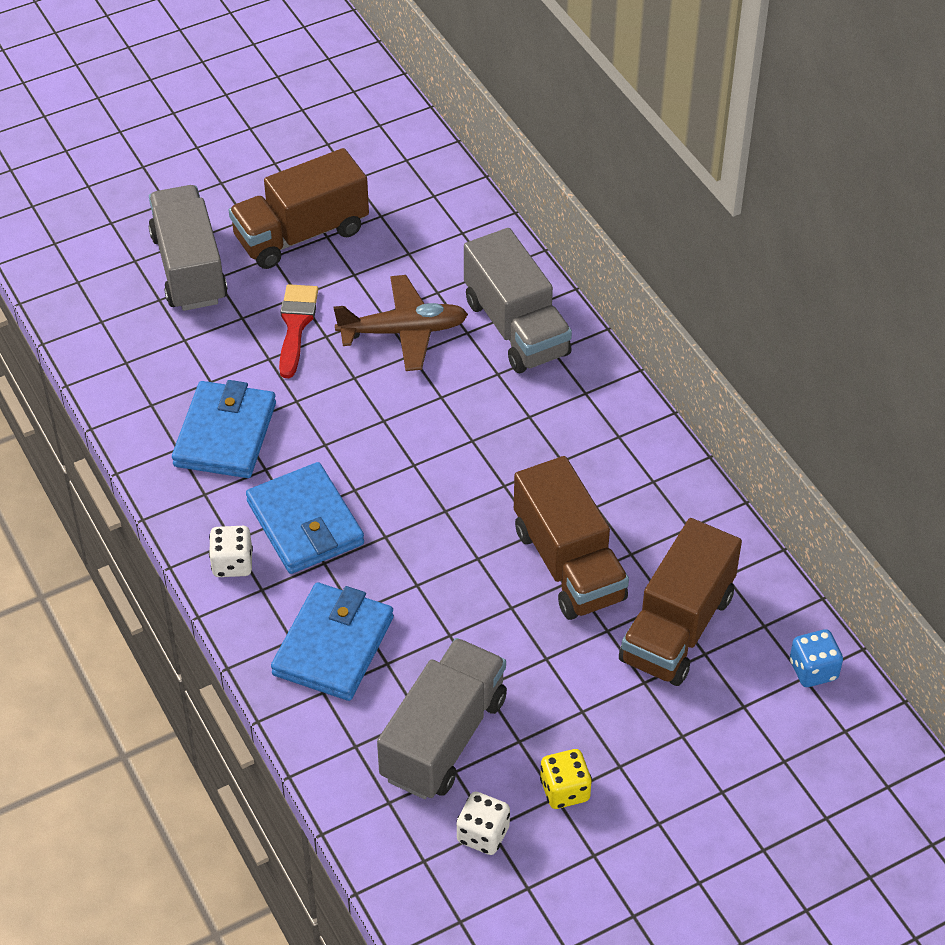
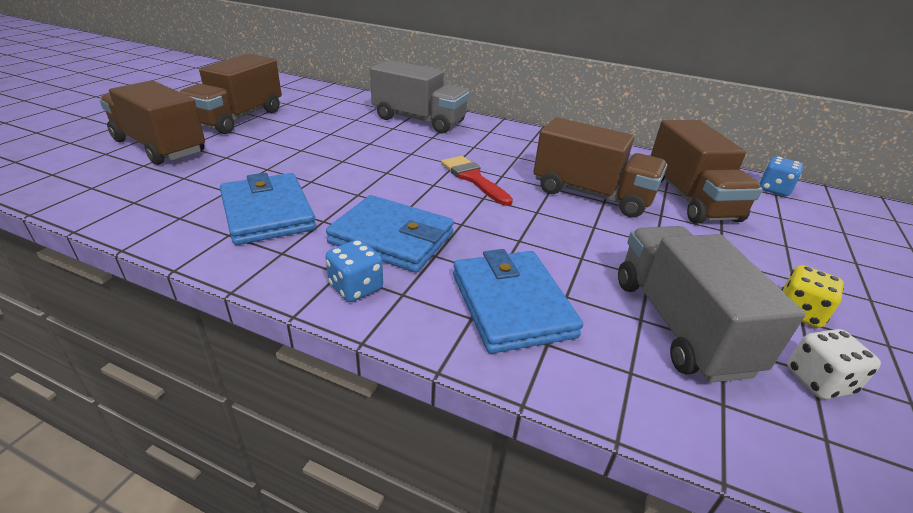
camera: 40 degrees left, 15 degrees down
grey truck [149,185,228,311] -> brown truck [100,80,205,165]
white dice [209,526,253,577] -> blue dice [325,239,383,302]
red brush [279,284,318,378] -> red brush moved to [441,156,513,206]
brown plane [334,275,468,371] -> none

